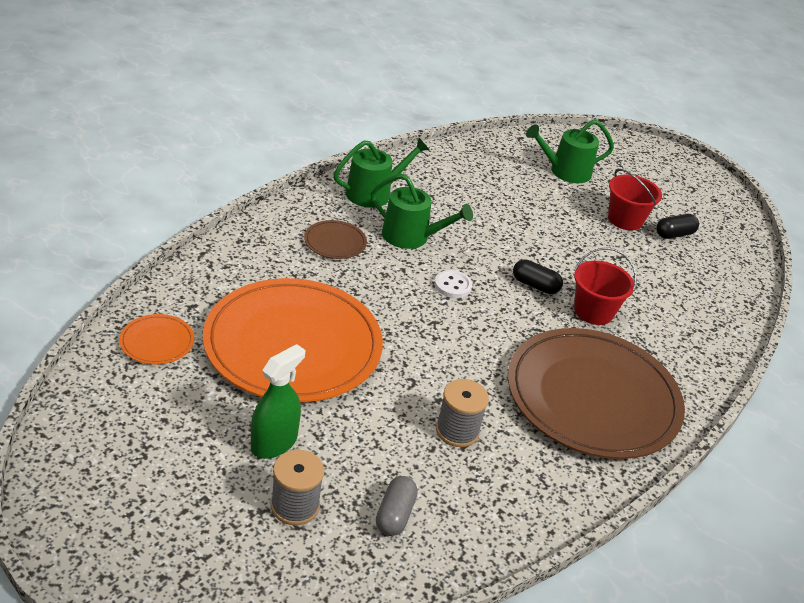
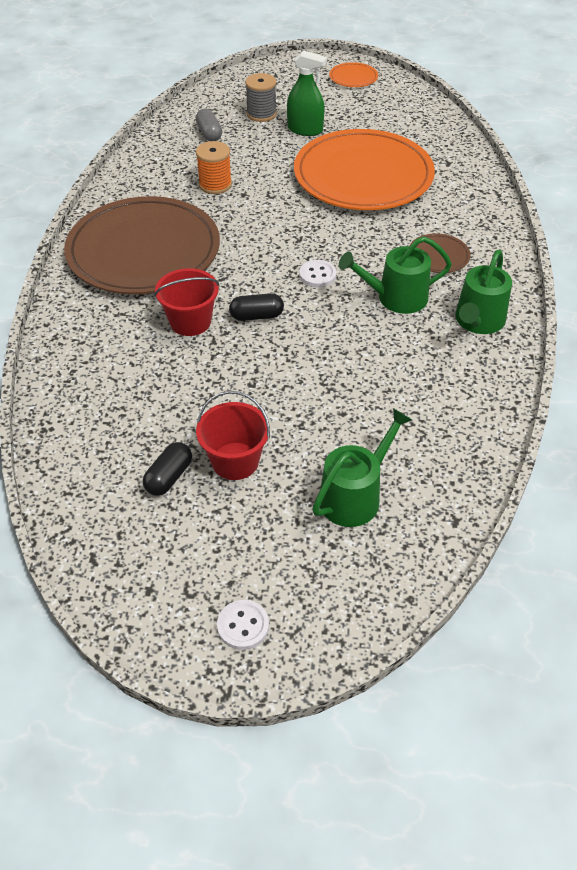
camera: 150 degrees right, 10 degrees up
orange plate [119,314,195,365] -> orange plate moved to [329,62,378,87]
green spray bottle [251,344,305,459] -> green spray bottle turned 75 degrees counterclockwise [287,50,327,136]
grey spool [436,379,489,447] -> orange spool [196,141,232,194]
none -> white button [217,600,269,650]

